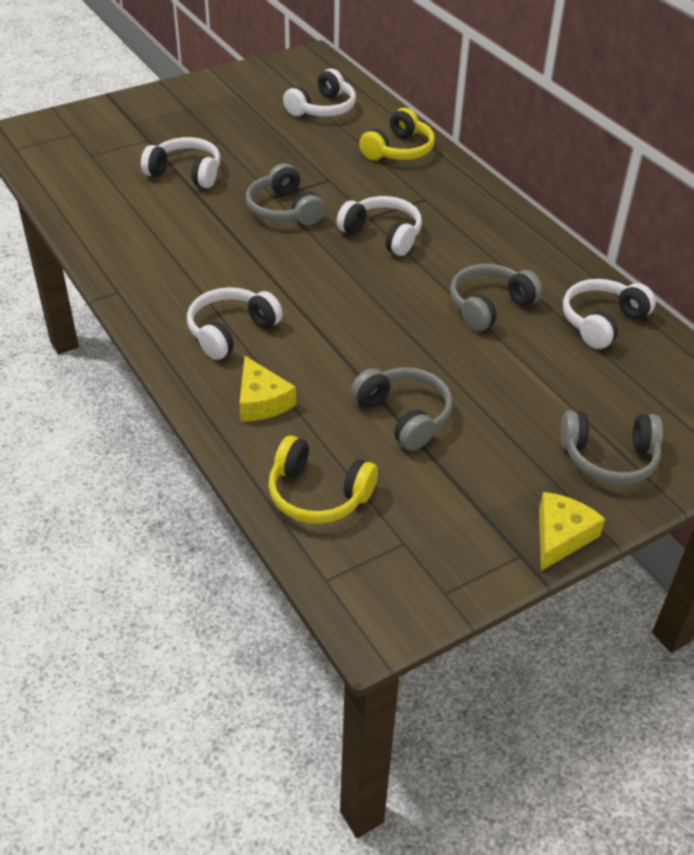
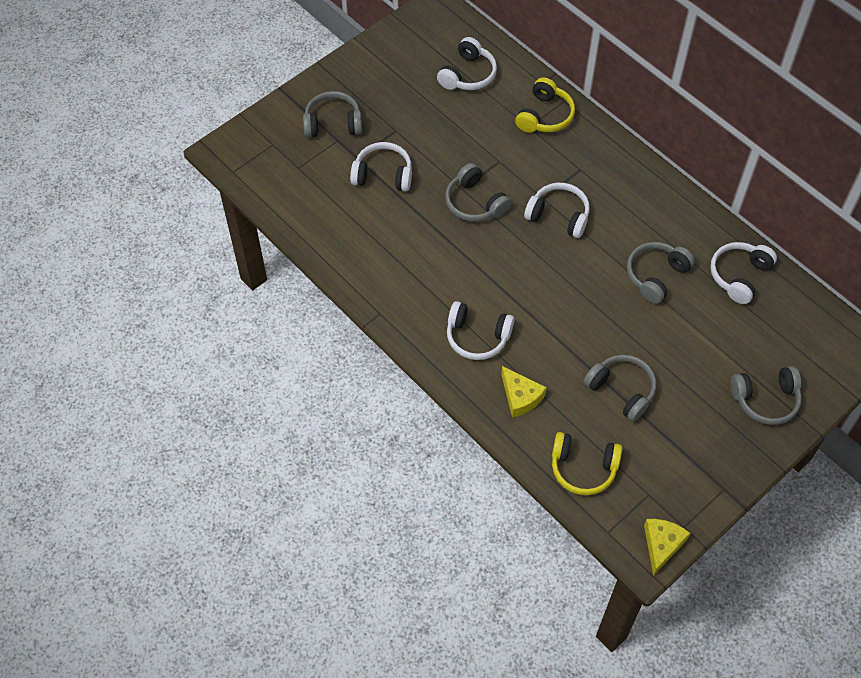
camera: 10 degrees left, 15 degrees up
white headphones [187,287,283,360] -> white headphones turned 105 degrees counterclockwise [447,301,514,360]
yellow cheese [539,492,605,571] -> yellow cheese moved to [644,519,690,576]
none -> grey headphones [303,91,362,137]

